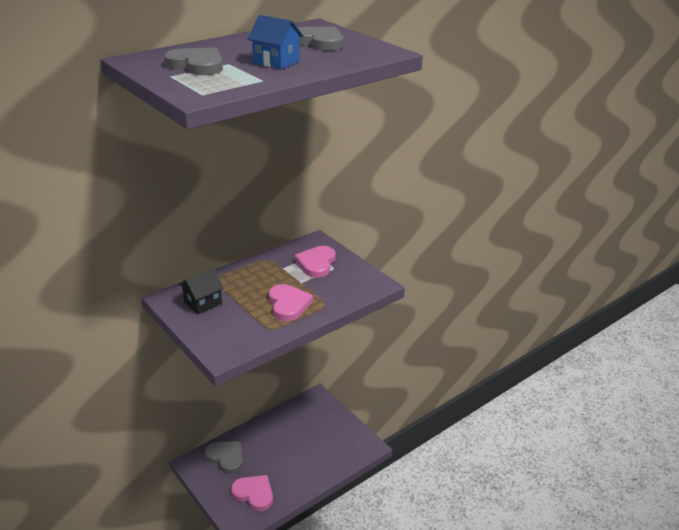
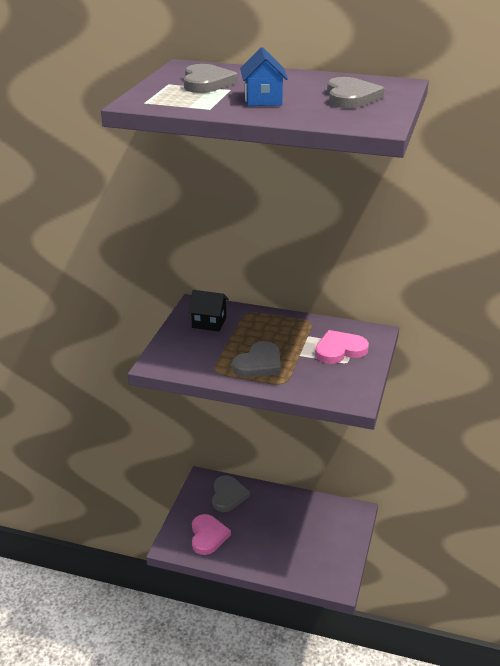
camera: 55 degrees right, 0 degrees up
pink heart [269,284,313,321] -> grey heart [232,341,281,377]

